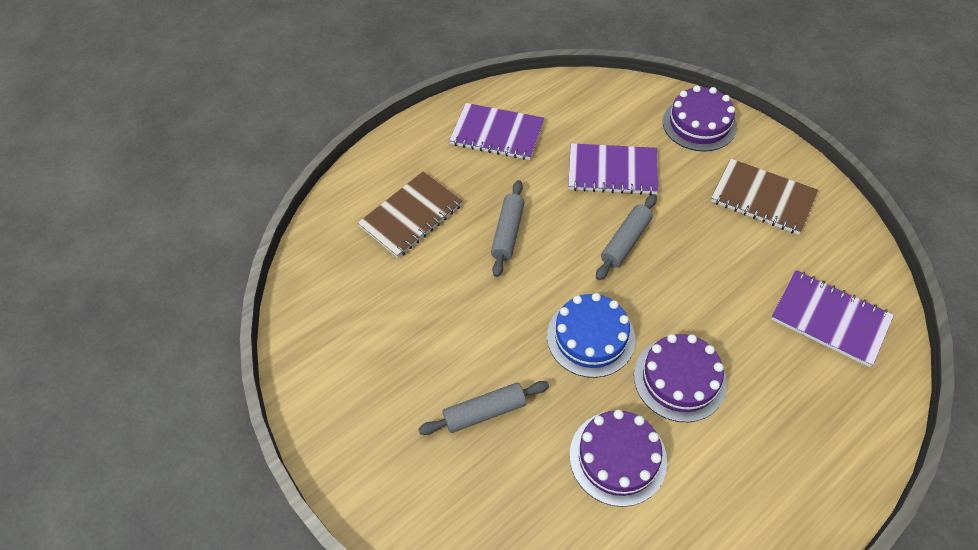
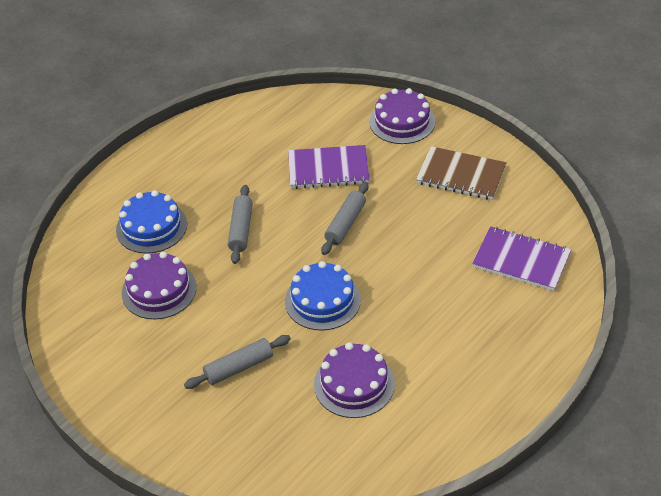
camera: 10 degrees left, 10 degrees down
brown notebook [358,171,463,258] -> blue cake [116,190,187,254]
purple notebook [449,103,544,160] -> none
purple cake [634,334,727,422] -> purple cake moved to [122,252,197,319]

